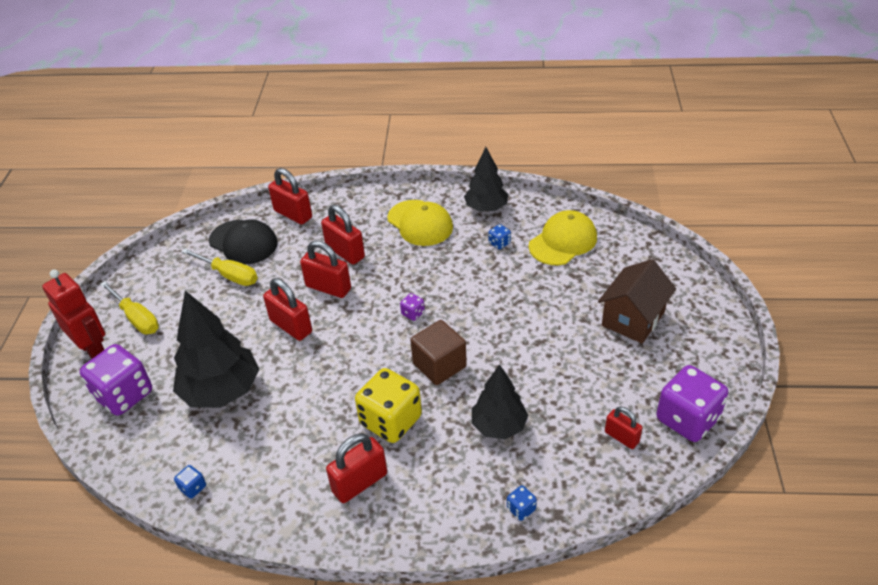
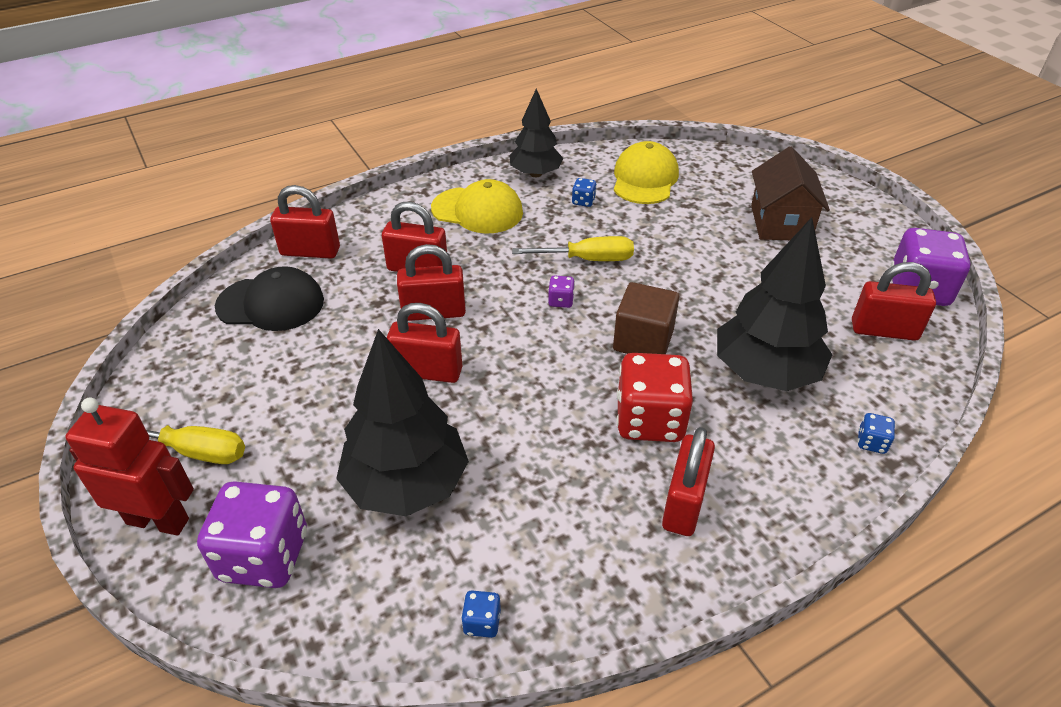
camera: 35 degrees left, 0 degrees up
yellow screwdriver [182,248,258,286] -> yellow screwdriver moved to [512,236,634,261]
yellow dice [355,368,422,443] -> red dice [617,353,693,442]
black tree [472,364,529,439] -> black tree [717,217,832,391], size x1.57
red padlock [605,407,642,449] -> red padlock [852,262,936,341], size x1.59

